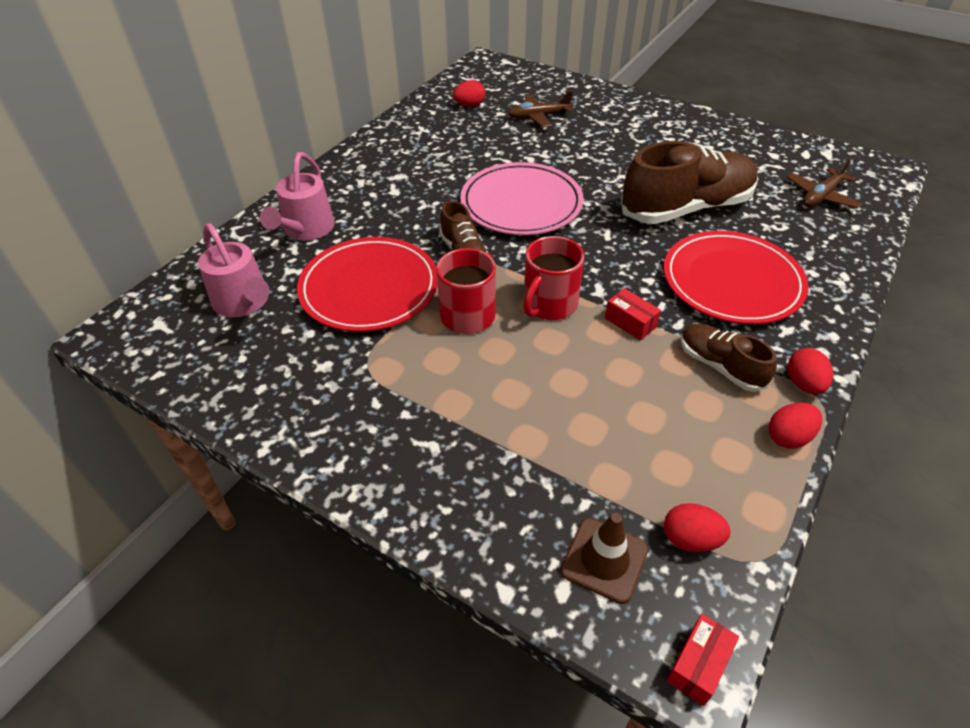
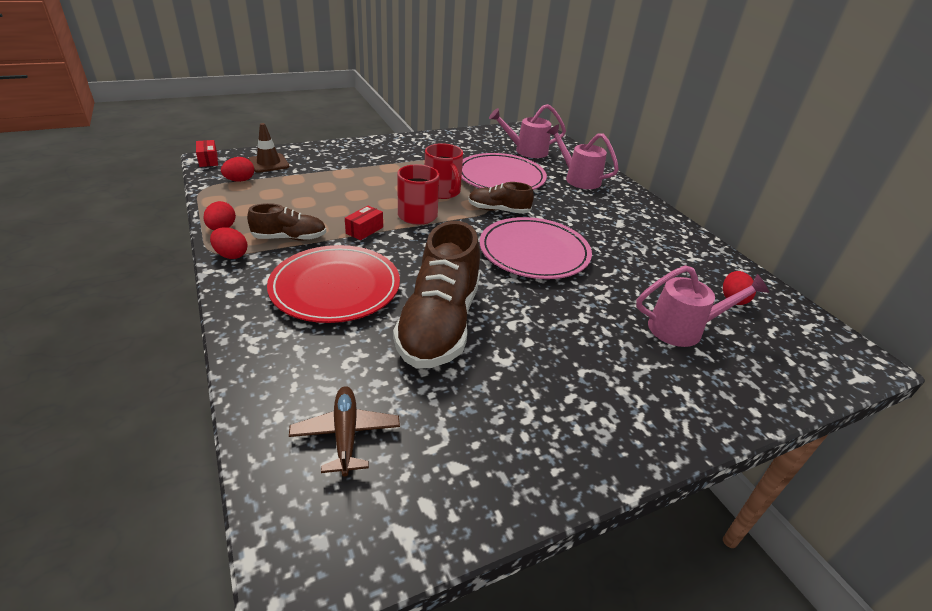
camera: 120 degrees right, 10 degrees down
red plate [297,237,438,332] -> pink plate [461,153,547,190]
brown plane [508,91,573,128] -> pink watering can [636,265,769,347]
red box [605,288,661,341] -> red box turned 45 degrees counterclockwise [345,206,383,240]

